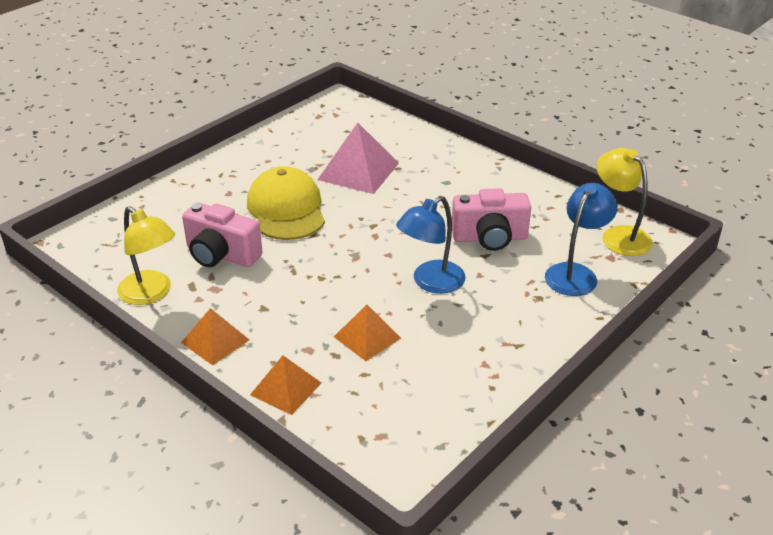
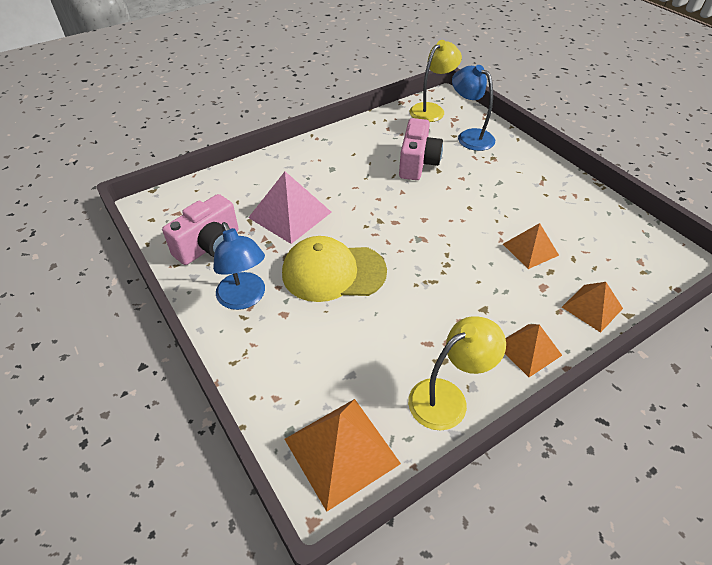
camera: 75 degrees left, 10 degrees up
pink camera [182,202,262,267] -> pink camera moved to [162,194,238,265]
blue lamp [396,196,466,294] -> blue lamp moved to [213,222,265,310]
yellow lamp [597,148,653,256] -> yellow lamp turned 150 degrees clockwise [410,40,462,122]
none -> orange pyramid [285,399,401,512]

